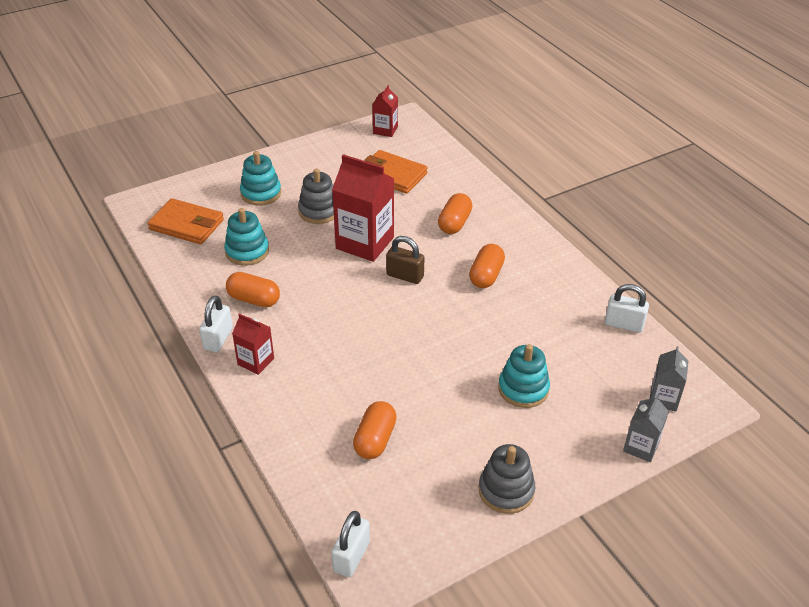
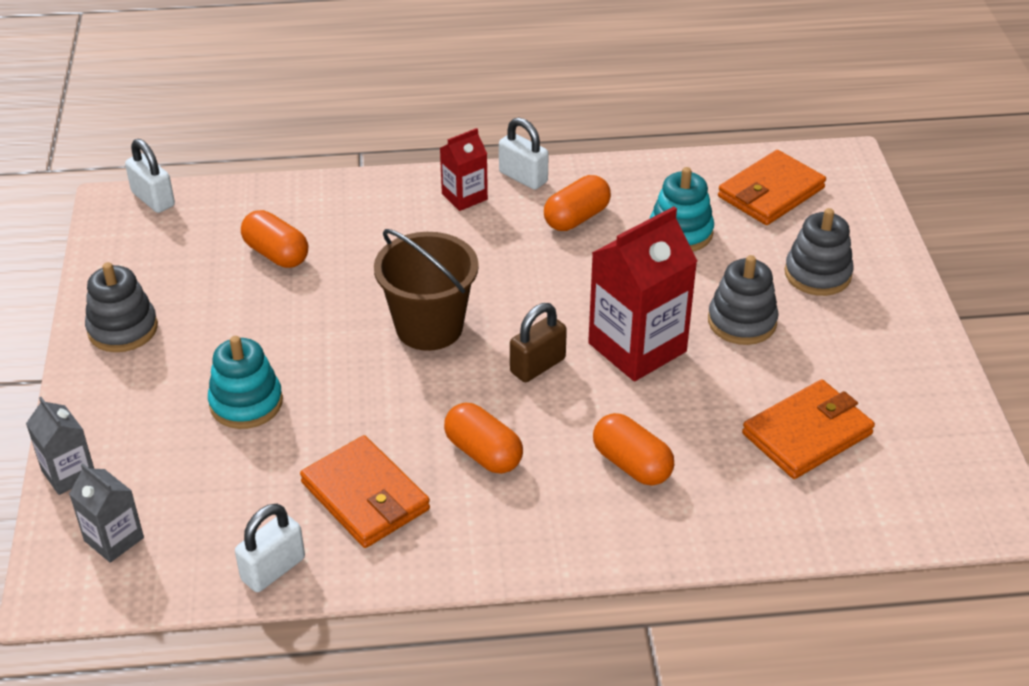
camera: 115 degrees right, 0 degrees up
turquoise stacking toy [240,151,281,206] -> grey stacking toy [785,208,854,296]
red carton [372,85,398,137] -> none
none -> orange wallet [300,435,430,548]
none -> brown bucket [374,229,479,351]

